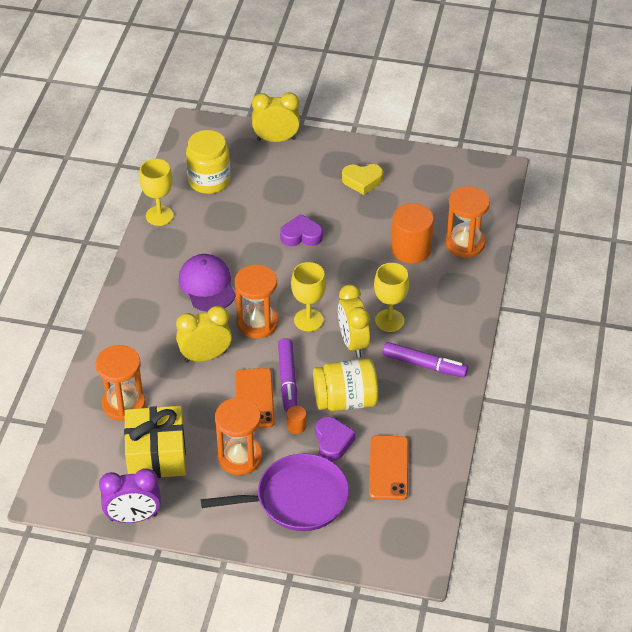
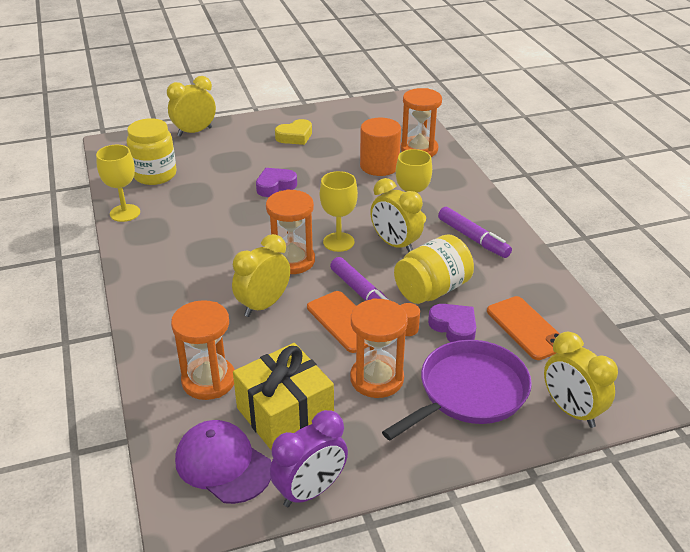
camera: 30 degrees left, 10 degrees down
purple cap [178,254,236,312] -> purple cap moved to [175,420,271,504]
purple marker [382,342,468,378] -> purple marker turned 60 degrees clockwise [438,207,512,258]
none -> yellow clock [544,332,618,428]

